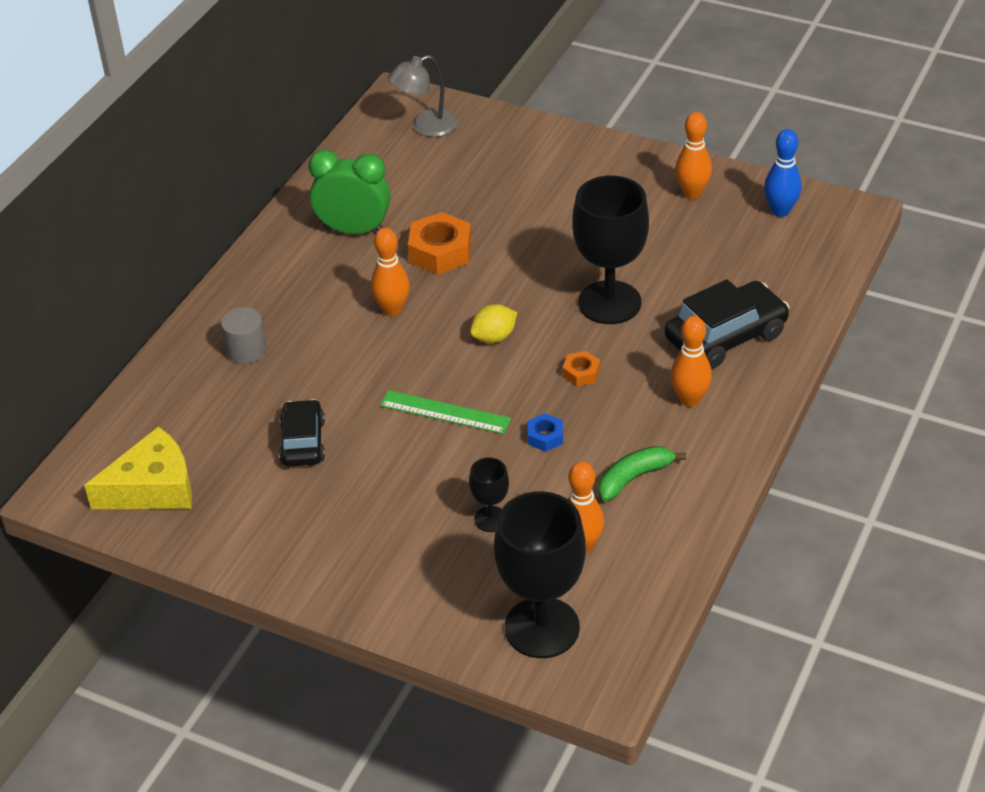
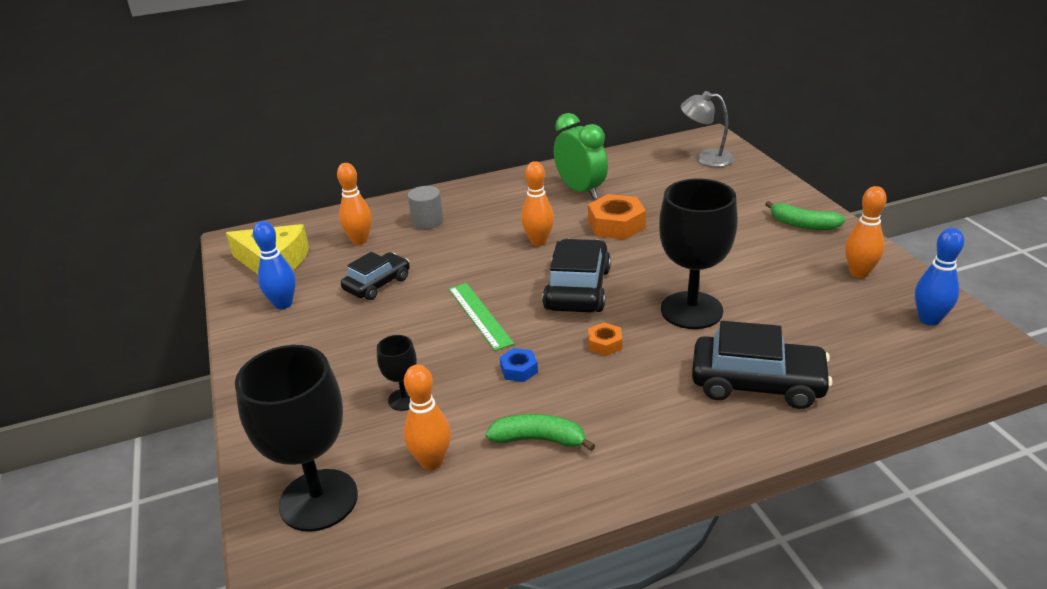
camera: 45 degrees right, 10 degrees down
yellow lemon [470,304,517,343] -> black car [542,239,611,313]
orange bowling pin [670,316,712,407] -> orange bowling pin moved to [337,163,372,245]
none -> blue bowling pin [253,221,296,310]
none -> green banana [765,201,846,230]

